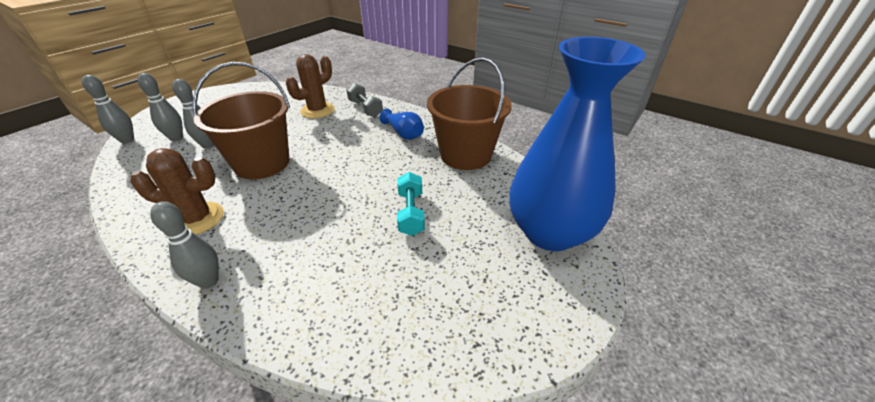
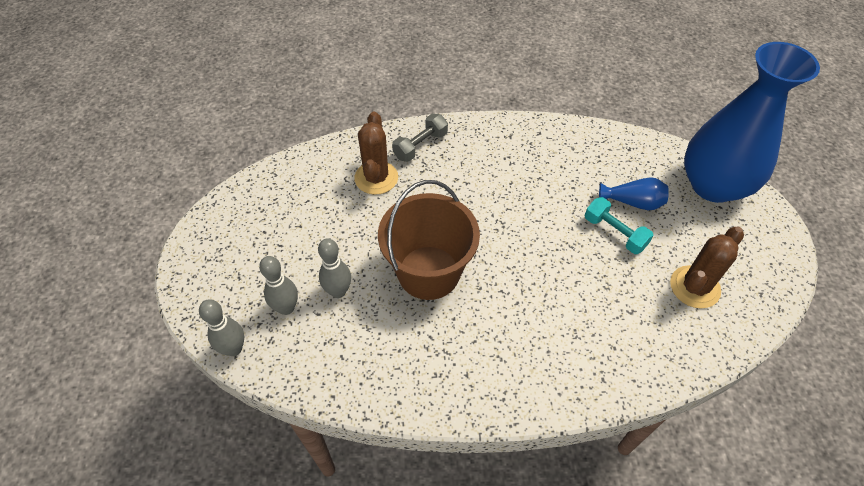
camera: 40 degrees left, 15 degrees up
brown cactus [130,148,224,235] -> brown cactus moved to [670,227,744,309]
grey bowling pin [150,201,219,289] -> none
grey dumbbell [347,83,383,117] -> grey dumbbell turned 60 degrees counterclockwise [392,114,448,162]
blue vase [379,109,424,140] -> blue vase moved to [599,177,669,210]
brown bucket [427,57,512,170] -> none

